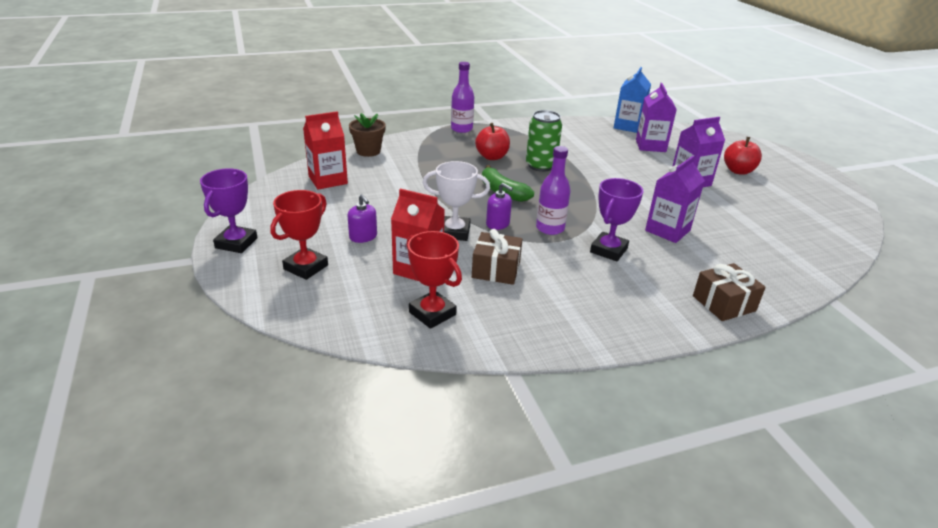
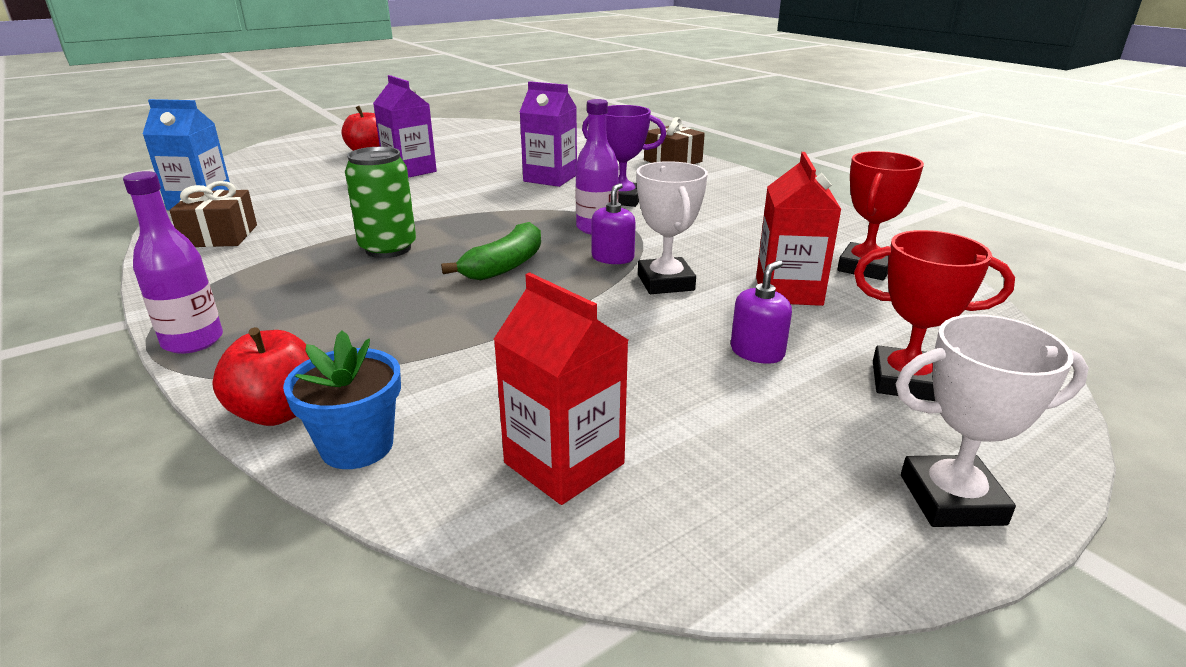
camera: 105 degrees left, 5 degrees down
purple trophy [200,169,257,253] -> white trophy [895,314,1089,527]
brown flower pot [349,113,386,157] -> blue flower pot [283,331,401,469]
brown gift [472,229,523,285] -> brown gift moved to [169,181,257,247]
red apple [475,123,510,160] -> red apple moved to [212,327,310,426]
purple carton [636,83,677,152] -> none

